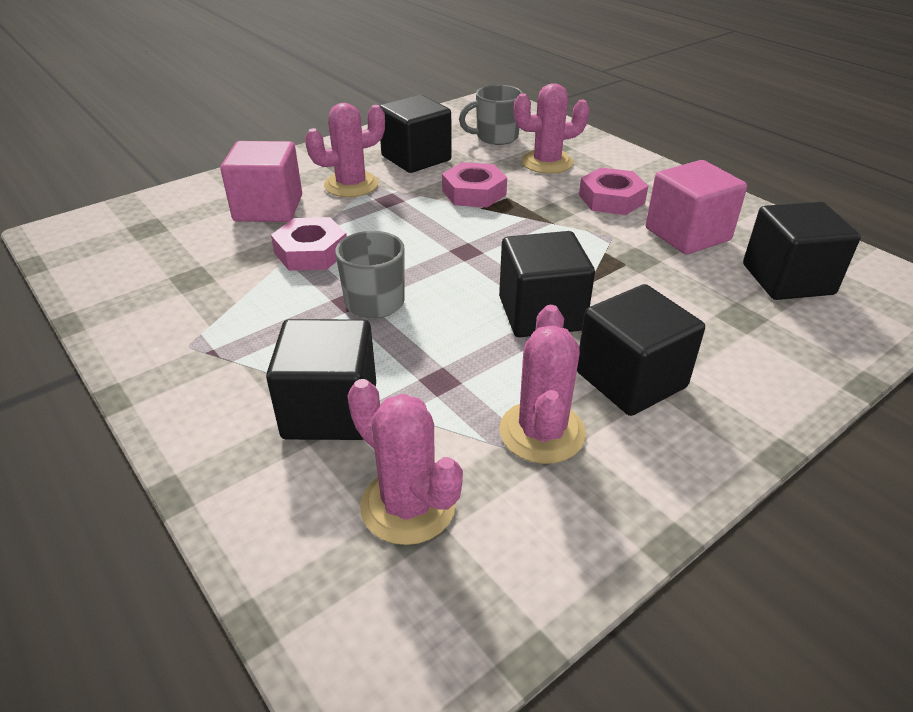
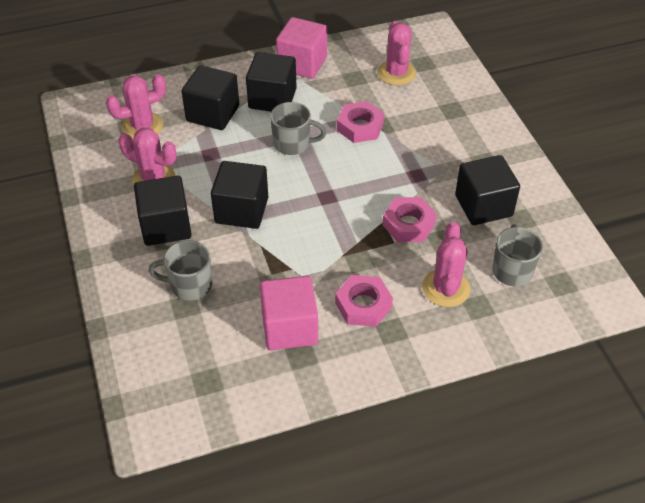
camera: 110 degrees right, 10 degrees up
pink cube [220,141,302,222] -> pink cube moved to [276,17,327,79]
pink cactus [305,103,385,197] -> pink cactus moved to [377,21,416,85]
black cube [743,201,861,300] -> black cube moved to [246,52,297,111]
none -> grey mug [149,240,212,301]

